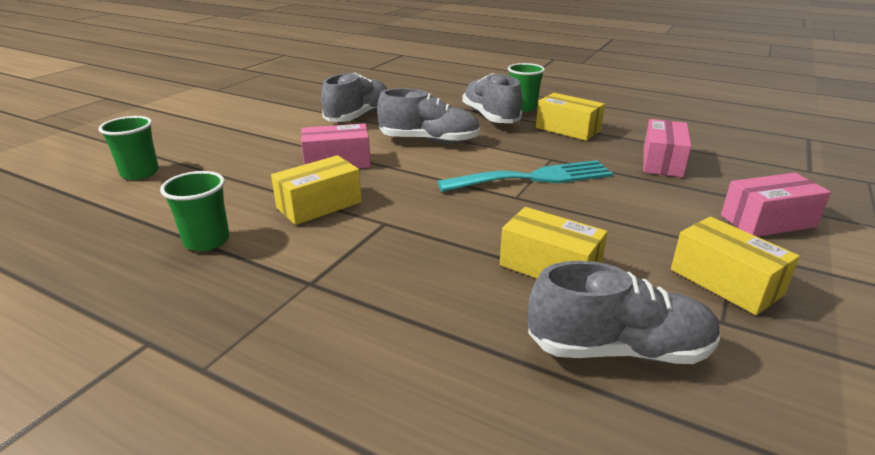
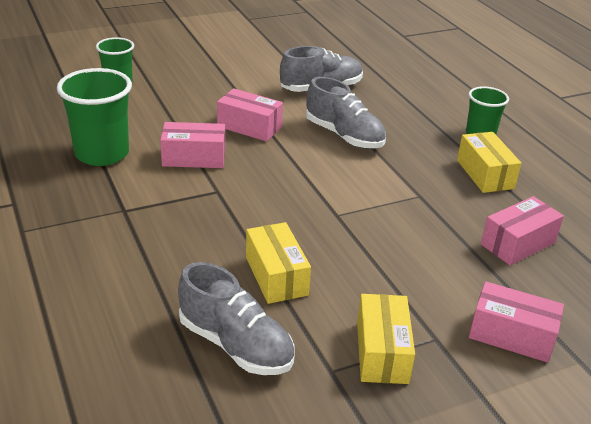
camera: 35 degrees right, 5 degrees up
green cup [160,171,229,251] -> green cup [57,68,132,166], size x1.63
yellow box [271,155,362,225] -> pink box [160,122,225,168]
turquoise fork [437,160,613,192] -> none
grey shoe [462,73,522,123] -> none

